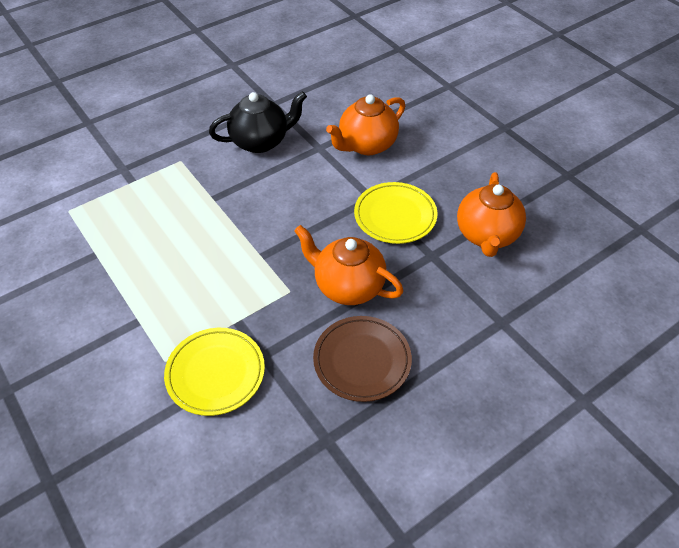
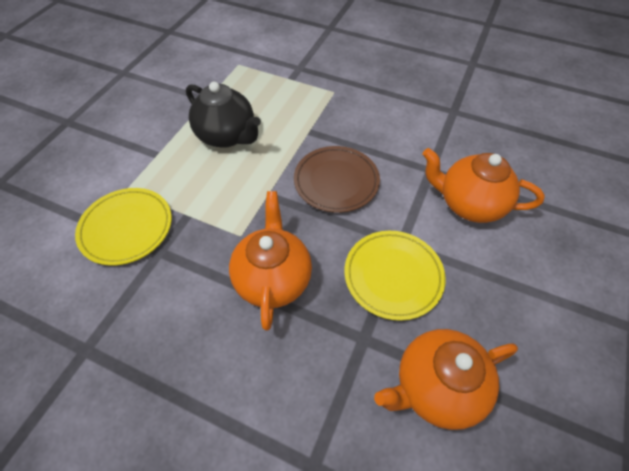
camera: 60 degrees right, 5 degrees up
black teapot [209,91,307,153] -> black teapot moved to [186,82,261,148]
brown plate [313,316,412,402] -> brown plate moved to [294,146,380,213]

